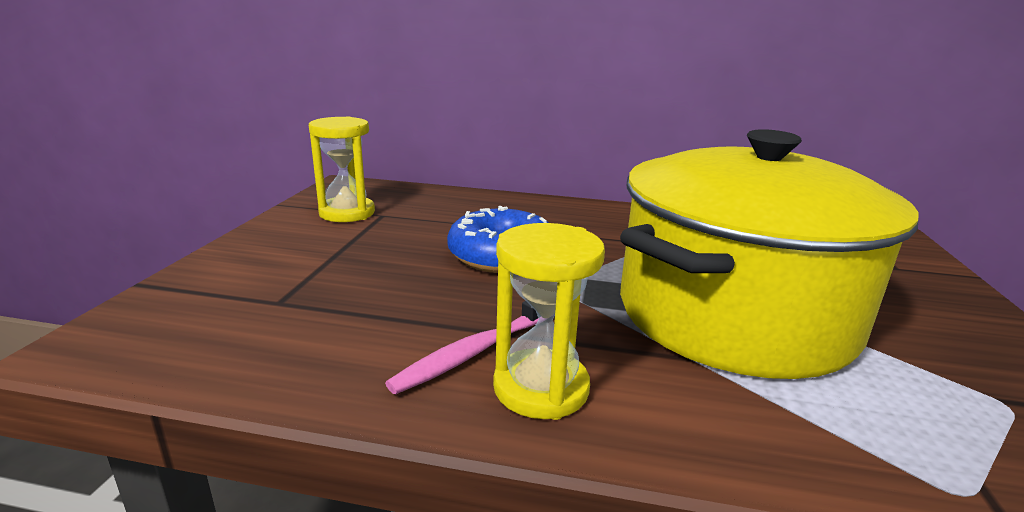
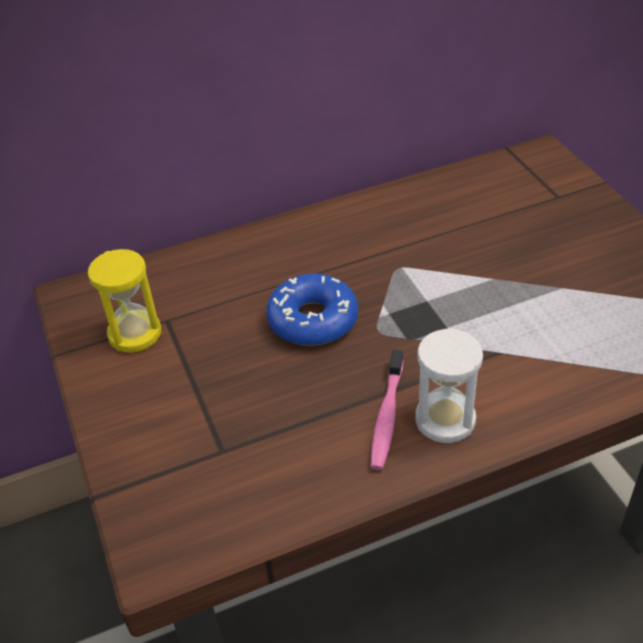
camera: 30 degrees left, 20 degrees up
yellow hourglass [493,223,605,420] -> white hourglass [415,328,483,443]
yellow pot [620,129,919,379] -> none

